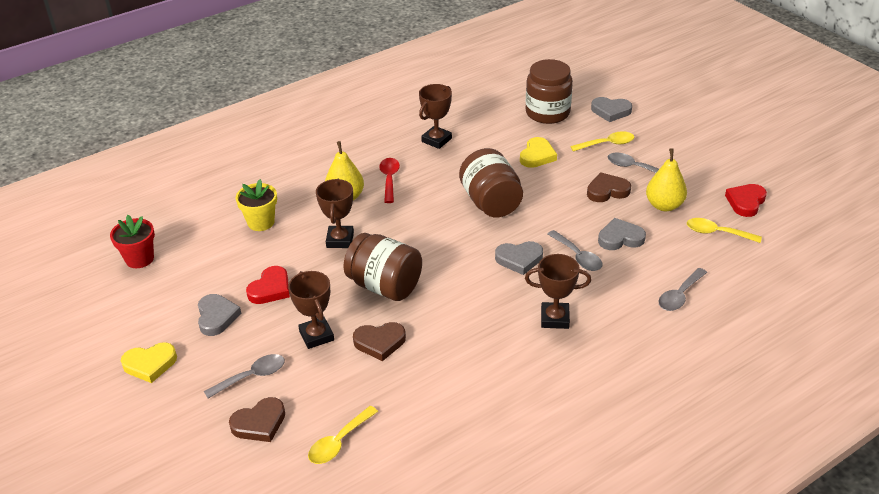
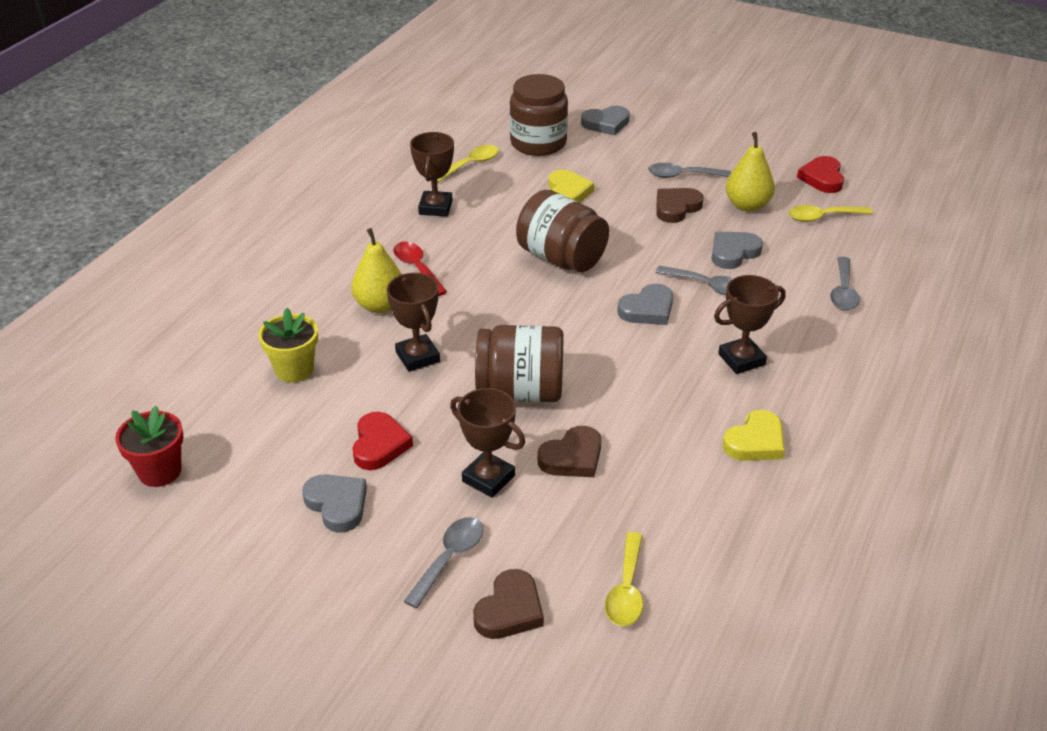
camera: 30 degrees left, 0 degrees up
yellow heart [121,342,177,383] -> yellow heart moved to [723,410,785,461]
yellow spoon [570,131,634,152] -> yellow spoon moved to [437,145,499,183]

